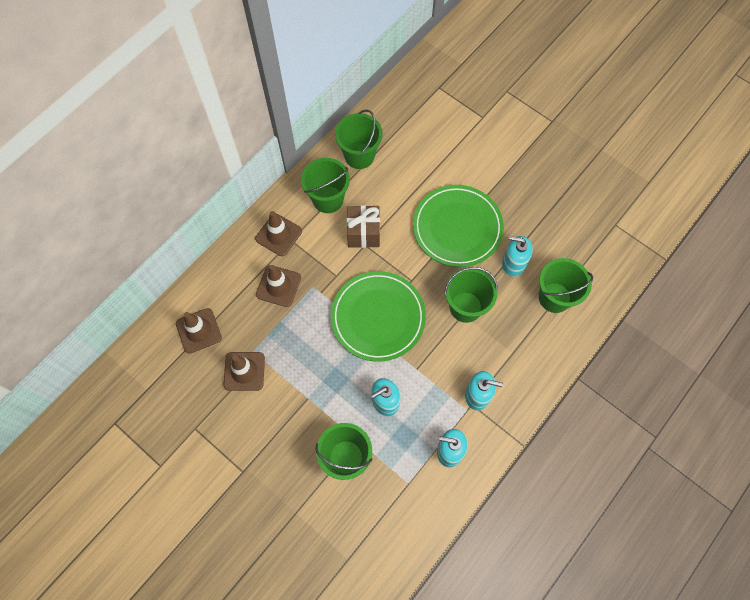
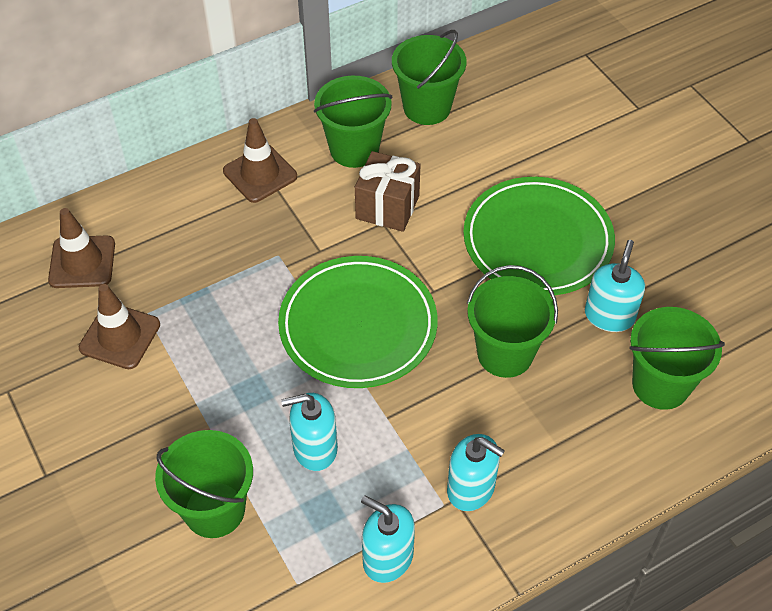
camera: 20 degrees right, 15 degrees down
brown traffic cone [256,265,301,307] -> none
turquoise soap dispenser [502,236,533,277] -> turquoise soap dispenser turned 75 degrees clockwise [585,240,645,332]

